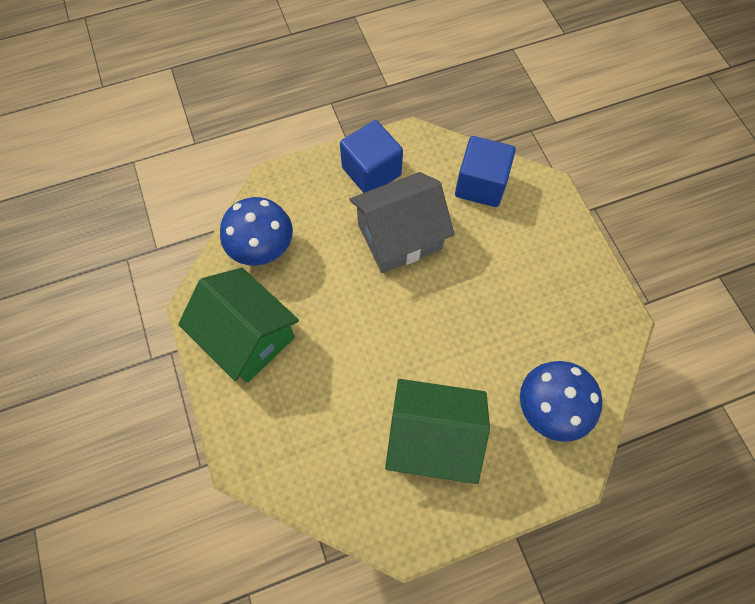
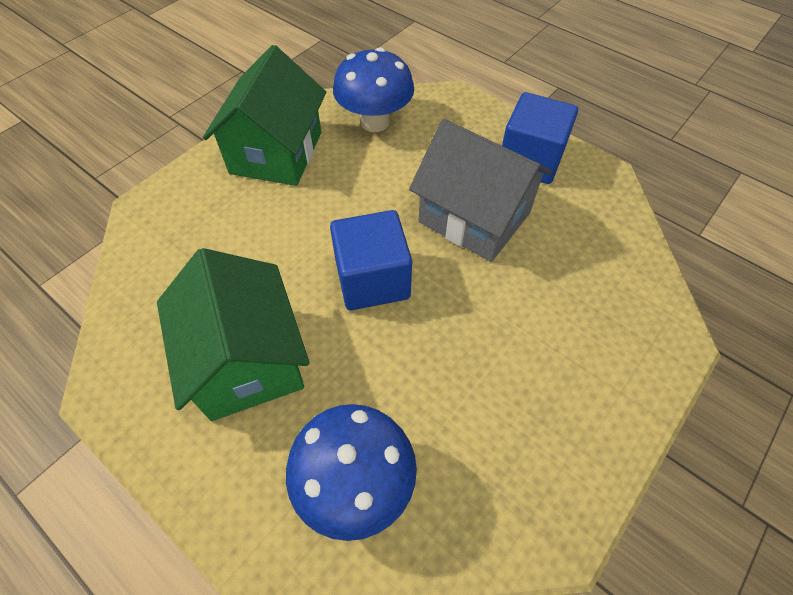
camera: 60 degrees right, 10 degrees down
blue cube [455,136,516,207] -> blue cube moved to [330,210,412,310]

